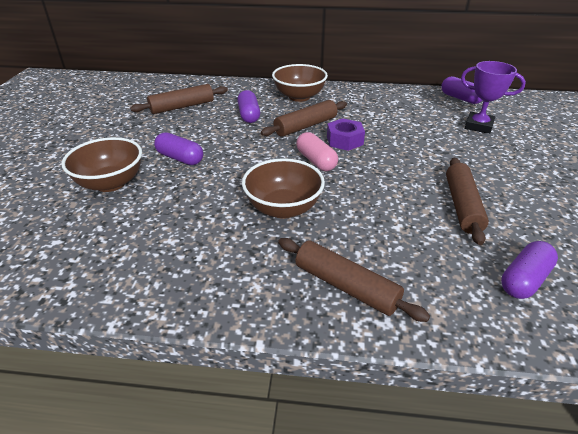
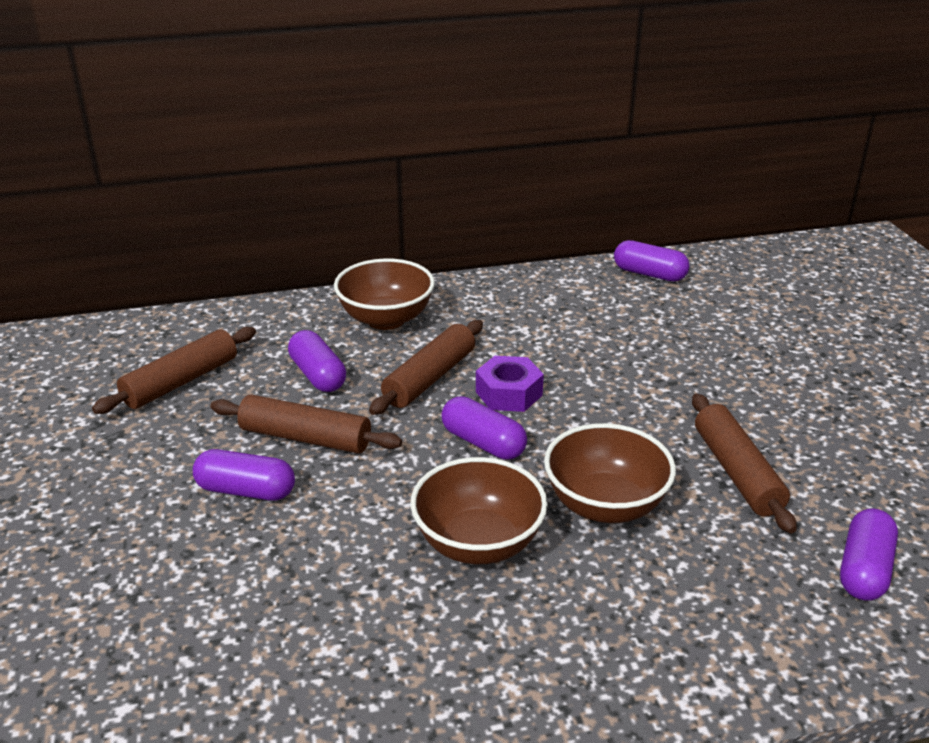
camera: 20 degrees left, 5 degrees down
brown bowl [61,137,142,192] -> brown bowl moved to [544,423,676,523]
brown rolling pin [278,238,430,322] -> brown rolling pin moved to [210,394,402,454]
pink capsule [296,132,338,171] -> purple capsule [442,396,527,460]
purple trophy [461,61,526,134] -> none

